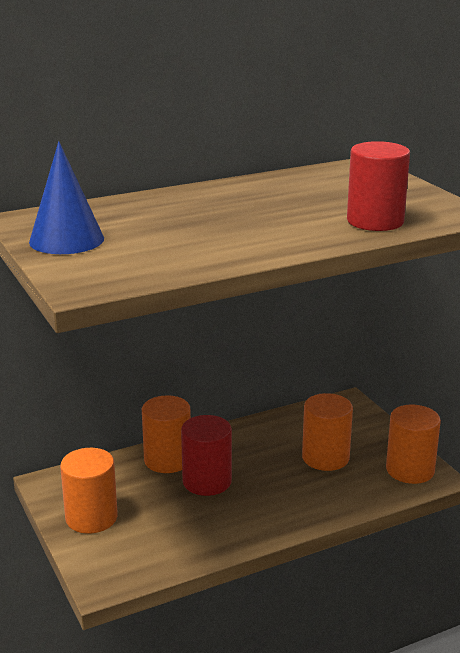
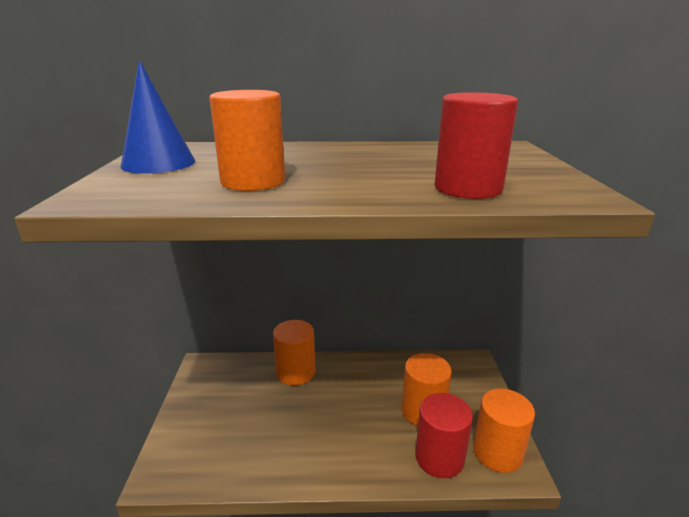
camera: 25 degrees right, 0 degrees up
orange cylinder [60,448,118,534] -> orange cylinder moved to [209,90,285,191]
red cylinder [181,415,232,496] -> red cylinder moved to [415,393,473,478]

